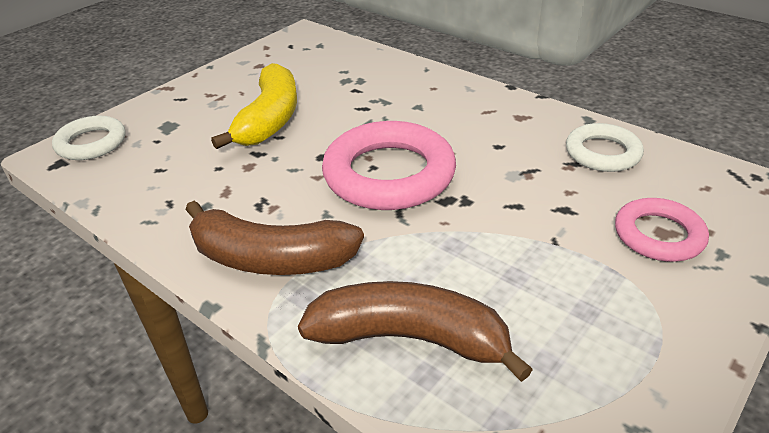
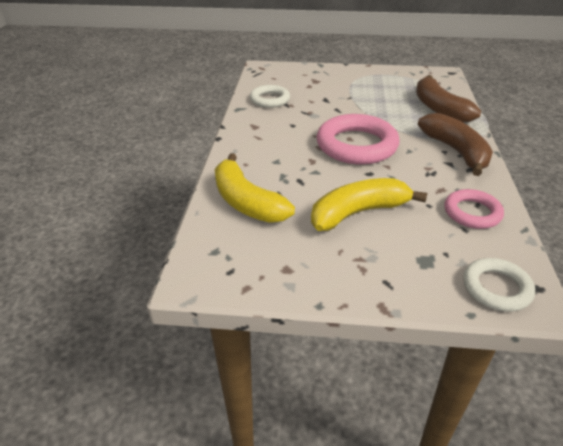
camera: 125 degrees left, 0 degrees up
pink ring [615,198,709,262] -> pink ring moved to [445,189,504,229]
none -> yellow banana [215,153,295,223]

